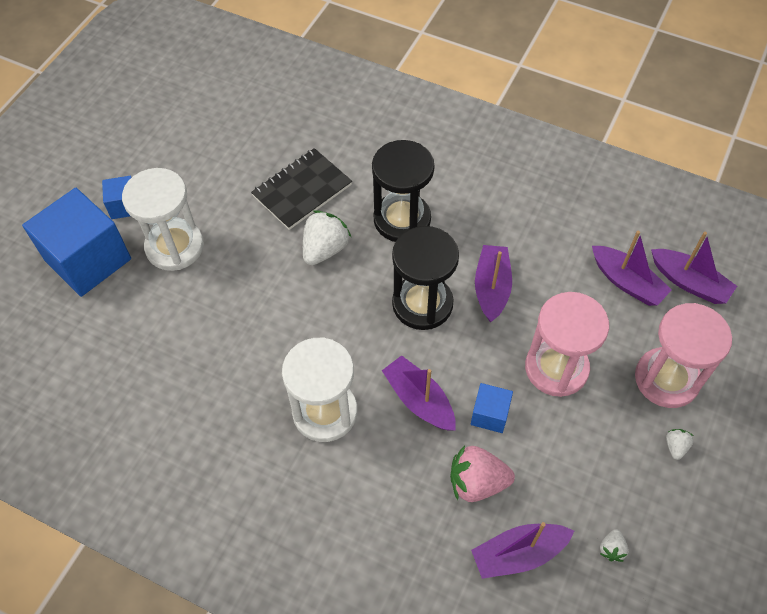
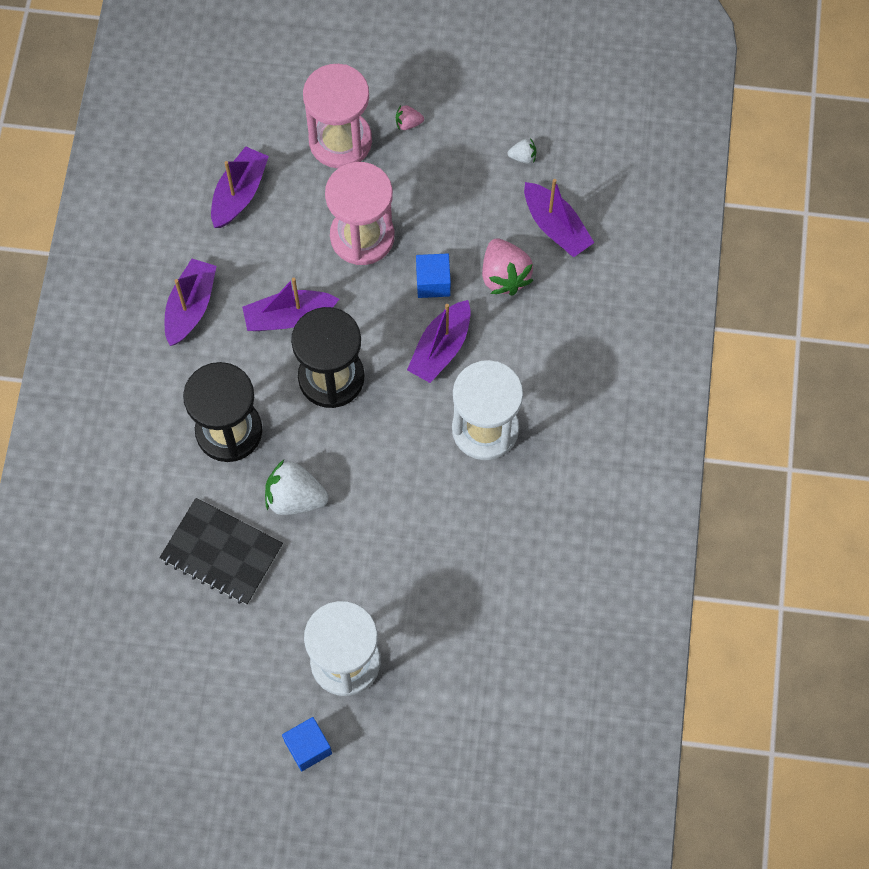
camera: 110 degrees left, 10 degrees up
blue cube [22,188,131,297] -> none
purple boat [651,232,737,304] -> purple boat moved to [165,259,217,346]
white strawberry [666,429,694,460] -> pink strawberry [396,105,424,130]

